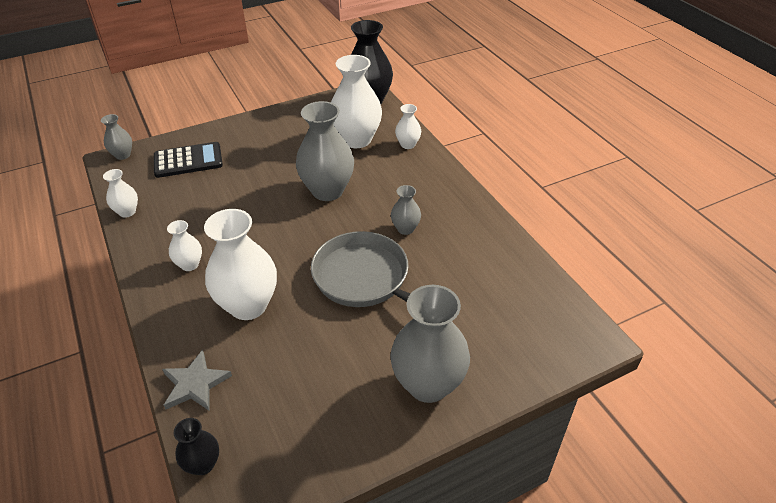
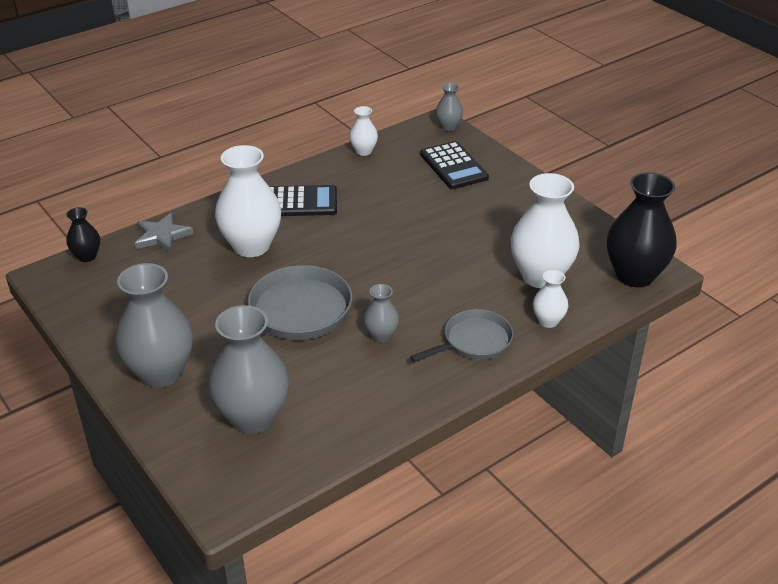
camera: 80 degrees right, 5 degrees down
white vase [167,220,202,271] -> black calculator [269,185,337,216]
grey vase [296,101,354,201] -> grey vase moved to [208,305,289,434]
none -> grey pan [410,309,513,362]

